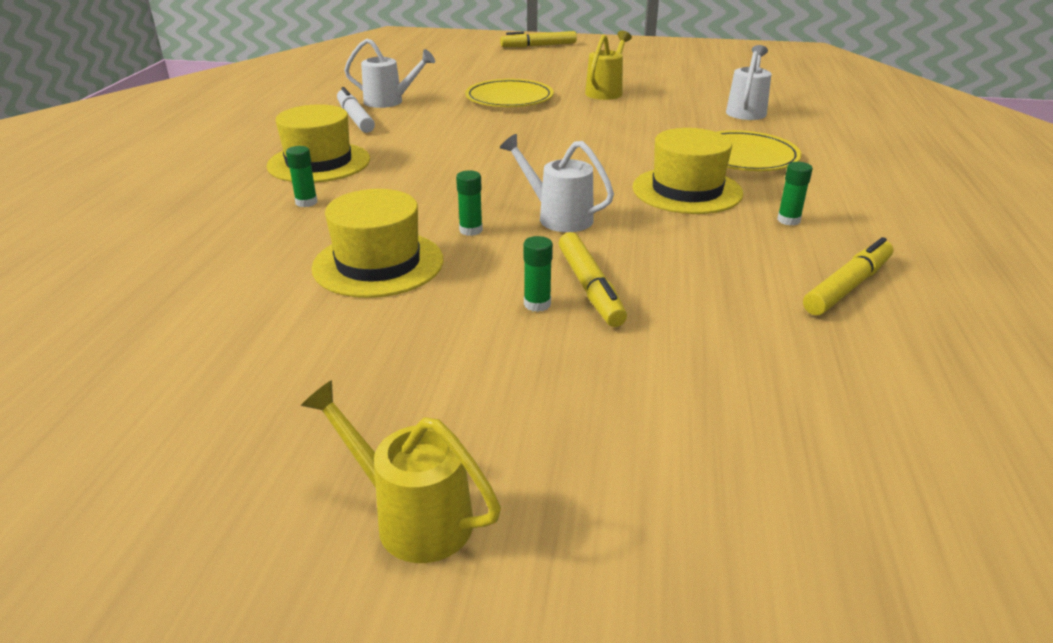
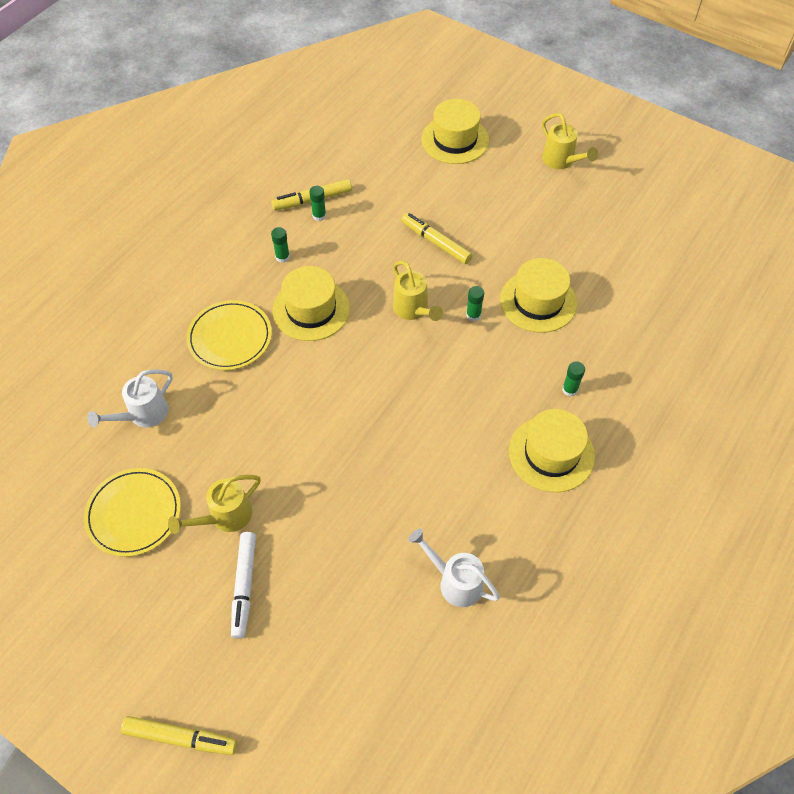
camera: 155 degrees left, 25 degrees up
white marker [337,87,375,133] -> white marker moved to [231,532,256,639]
yellow plate [465,79,554,107] -> yellow plate moved to [84,468,181,557]
white watering can [500,134,614,232] -> yellow watering can [393,261,443,321]
green glue stick [523,236,553,312] -> green glue stick moved to [309,186,326,221]
yellow marker [559,232,627,327] -> yellow marker turned 60 degrees counterclockwise [401,213,473,264]
none -> yellow hat [421,99,489,164]

